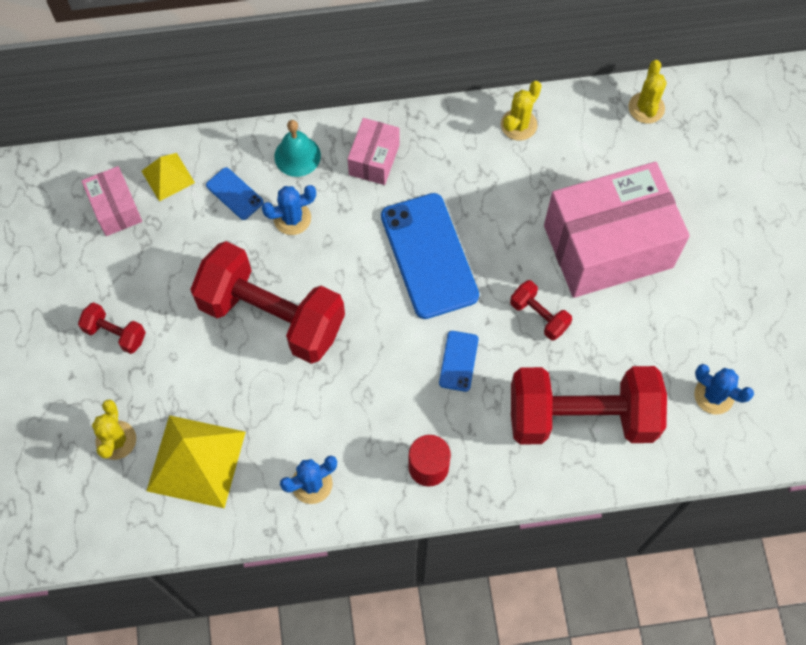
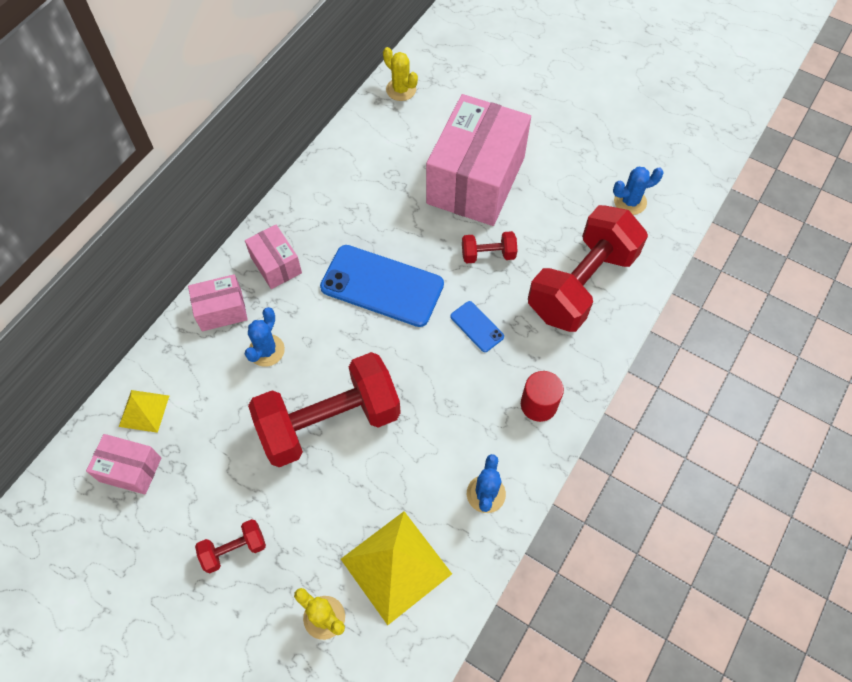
camera: 50 degrees left, 5 degrees down
blue phone [206,167,264,220] -> none
turquoise bell [274,120,321,177] -> pink box [188,274,248,331]
yellow cactus [501,81,542,141] -> none

